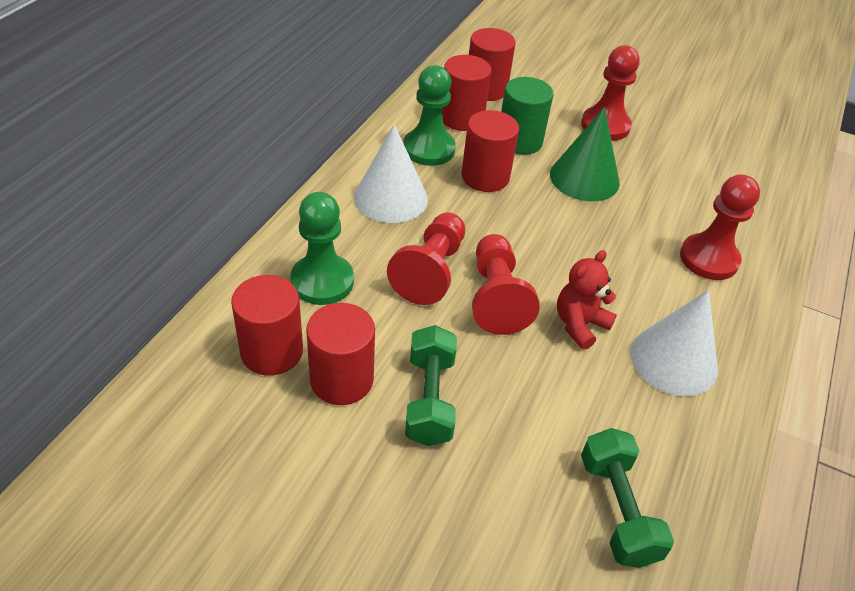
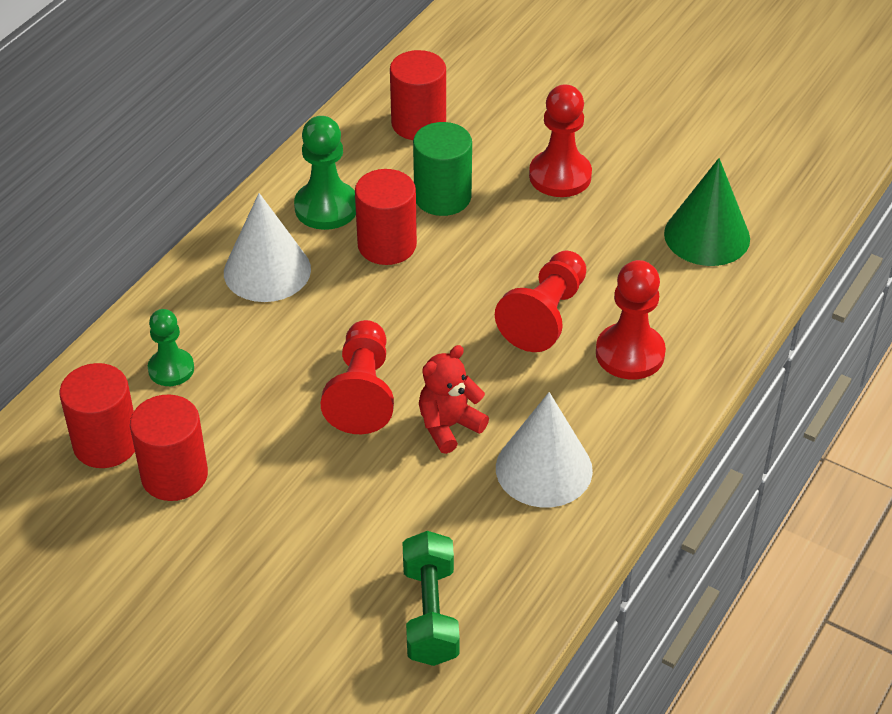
camera: 10 degrees right, 0 degrees up
green pawn [290,192,354,305] -> green pawn [148,309,194,386], size x0.66
red pawn [387,212,465,305] -> red pawn moved to [495,251,587,352]
green dumbbell [405,325,457,446] -> none
red cylinder [442,55,491,131] -> none
green cone [550,107,620,201] -> green cone moved to [664,158,750,266]

